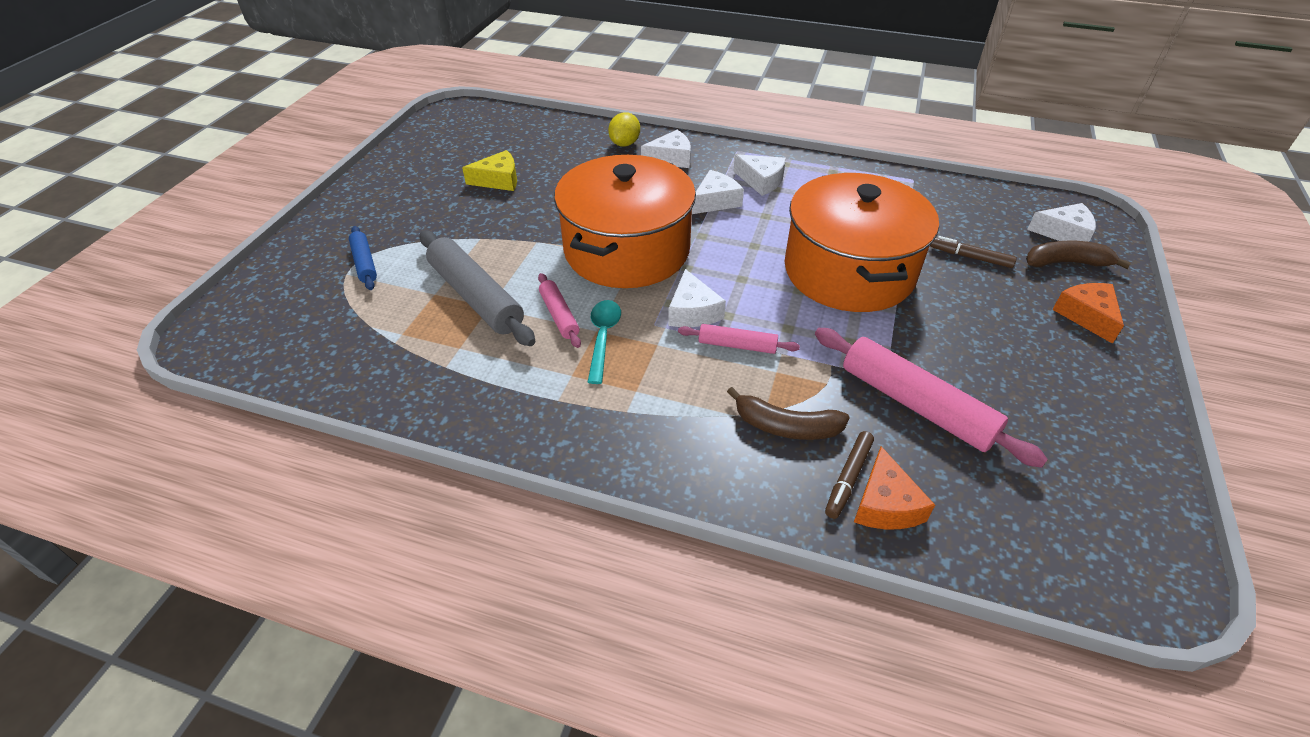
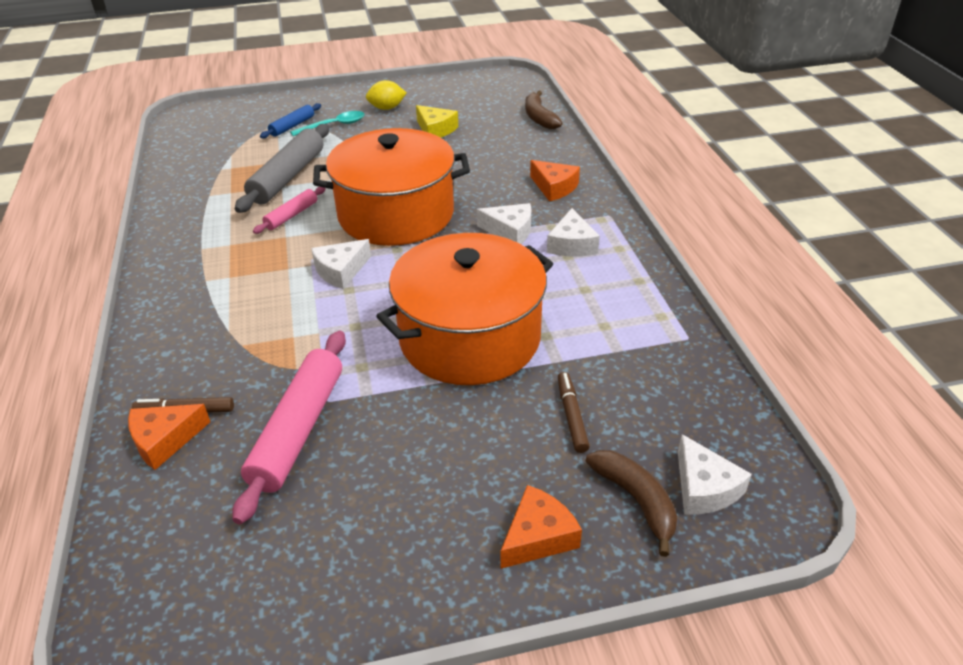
camera: 60 degrees right, 5 degrees down
turquoise spoon [588,300,621,384] -> turquoise spoon moved to [290,111,365,136]
yellow lemon [608,112,640,147] -> yellow lemon moved to [366,80,406,110]
white cheese [641,130,691,168] -> orange cheese [530,160,580,201]
pink rolling pin [678,324,800,354] -> none
brown banana [727,387,850,440] -> brown banana moved to [525,91,562,129]

